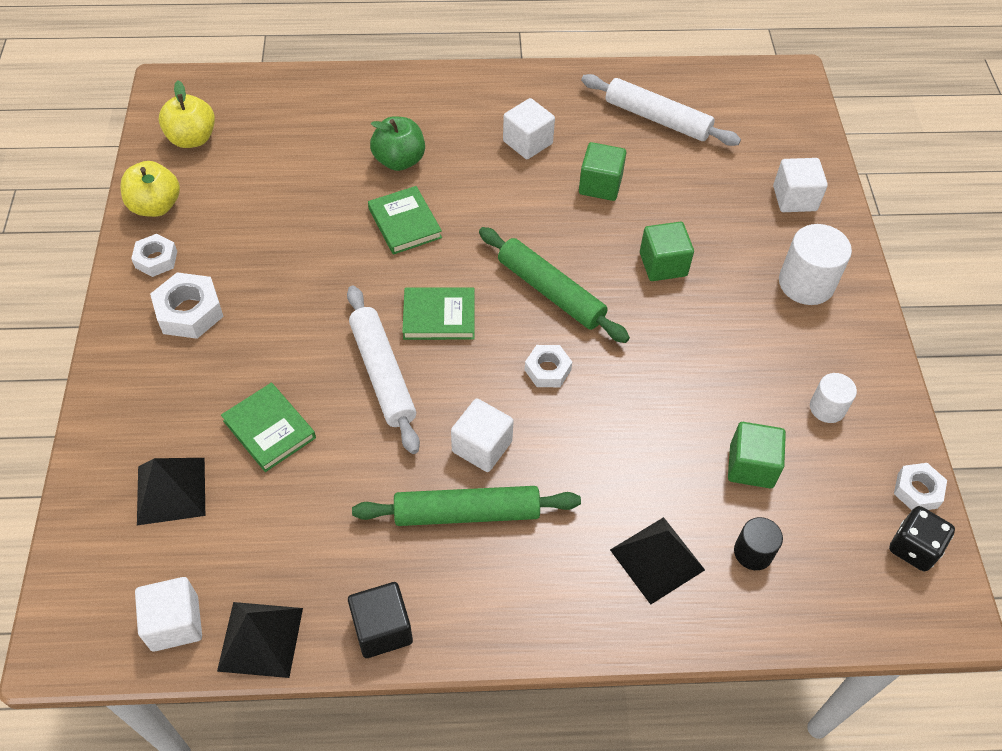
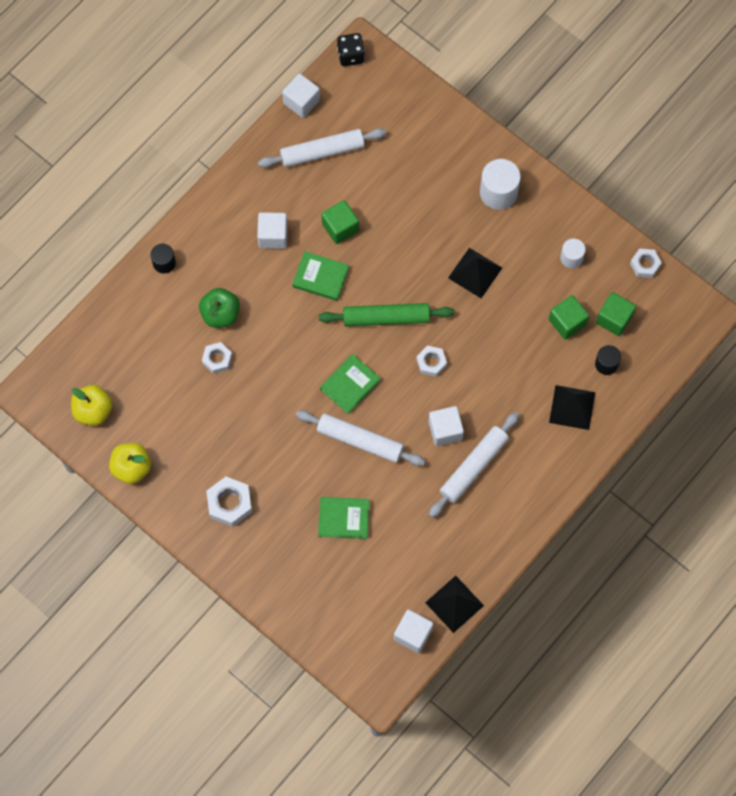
camera: 45 degrees left, 15 degrees up
white nut [131,234,177,277] -> white nut moved to [202,342,232,374]
black pyramid [137,458,205,525] -> black pyramid moved to [448,248,502,298]
black cube [348,582,413,658] -> none
green rolling pin [352,486,581,526] -> white rolling pin [429,412,519,518]
green book [368,186,442,255] -> green book moved to [292,251,349,301]
green cube [640,222,694,281] -> green cube moved to [596,292,636,336]
white cube [773,158,828,212] -> white cube moved to [282,74,320,118]
black dice [889,506,955,571] -> black dice moved to [337,33,365,66]
none -> black cylinder [151,244,176,274]

